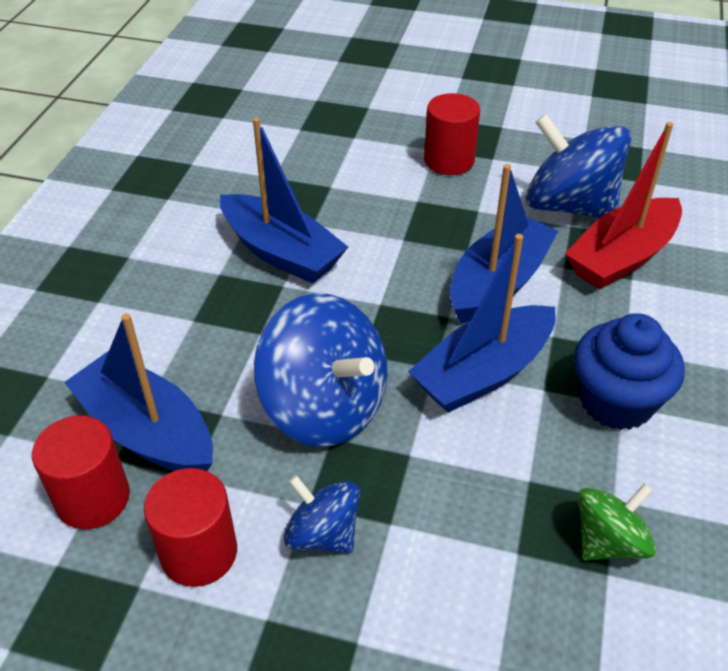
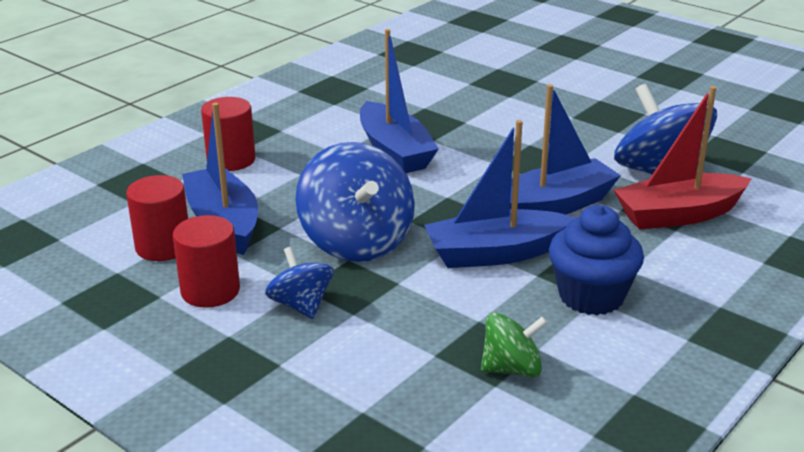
camera: 25 degrees right, 15 degrees down
red cylinder [424,93,480,175] -> red cylinder moved to [201,97,255,171]

